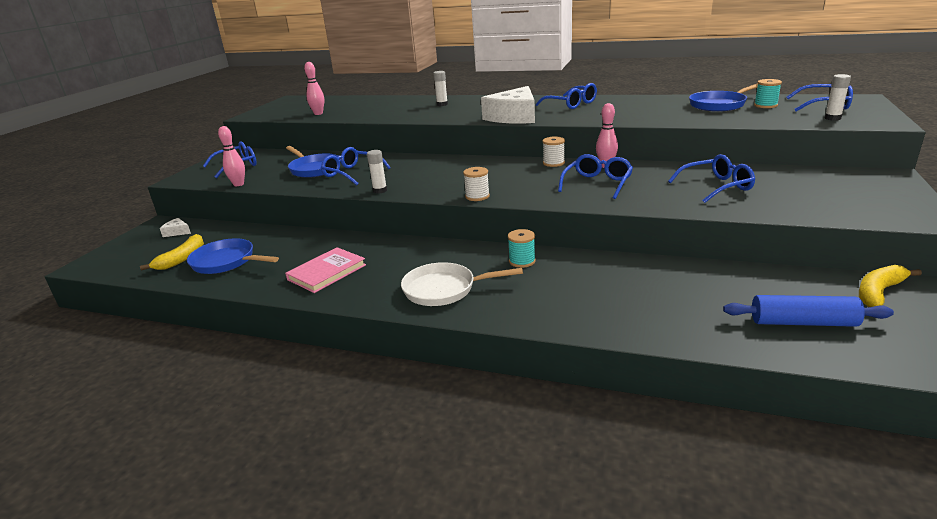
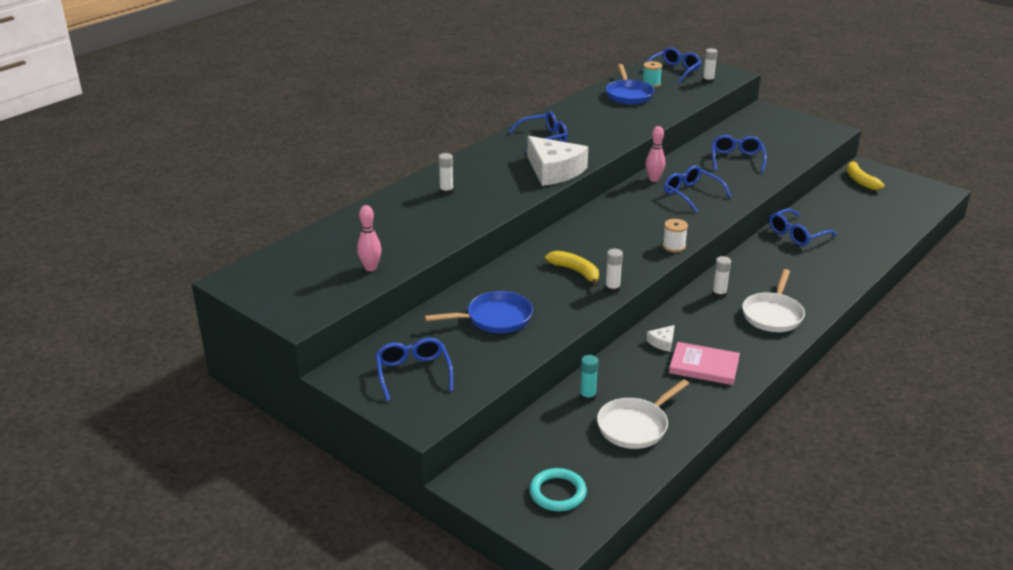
camera: 70 degrees left, 5 degrees up
yellow banana [140,234,204,271] -> yellow banana moved to [545,251,599,286]
white cheese [160,218,191,237] -> white cheese moved to [646,325,675,352]
blue pan [187,238,279,274] -> white pan [597,379,689,449]
pink bowling pin [218,126,245,186] -> none
pink book [285,247,366,293] -> pink book turned 45 degrees counterclockwise [669,342,740,385]
blue glasses [321,147,391,185] -> blue glasses moved to [769,208,837,246]
turquoise spool [508,229,536,268] -> none
white spool [543,137,565,167] -> none
blue rolling pin [723,295,894,327] -> none
none -> turquoise ring [530,468,587,511]
none -> turquoise glue stick [580,355,598,402]
none -> white glue stick [712,256,731,299]

